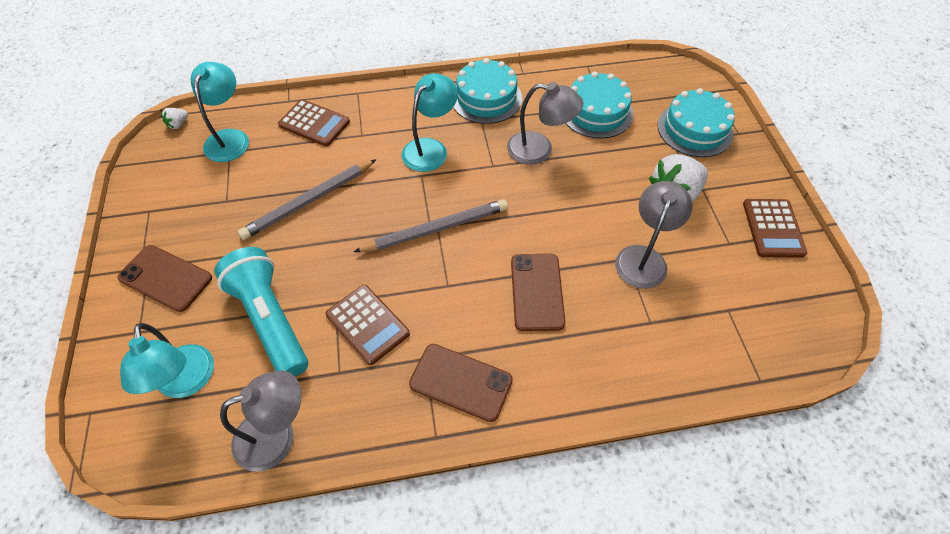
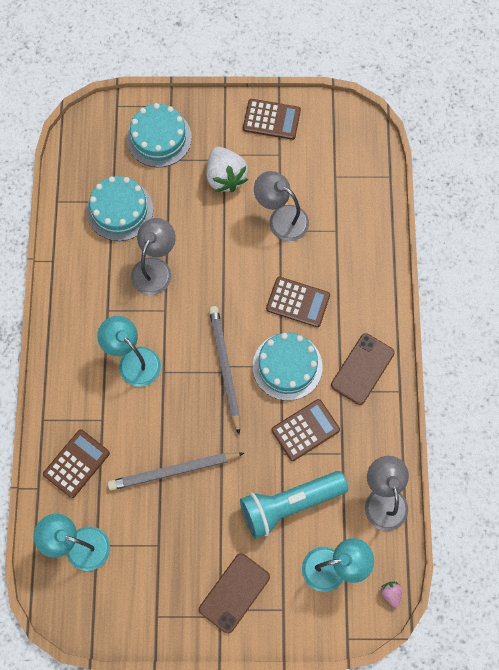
camera: 80 degrees left, 15 degrees up
white strawberry [161,108,188,129] -> none
grey pencil [238,159,377,240] -> grey pencil turned 105 degrees clockwise [108,452,244,491]
turquoise cake [453,58,522,124] -> turquoise cake moved to [253,333,323,401]
brown phone [511,254,565,331] -> brown calculator [266,277,330,327]
none -> pink strawberry [381,582,402,607]

